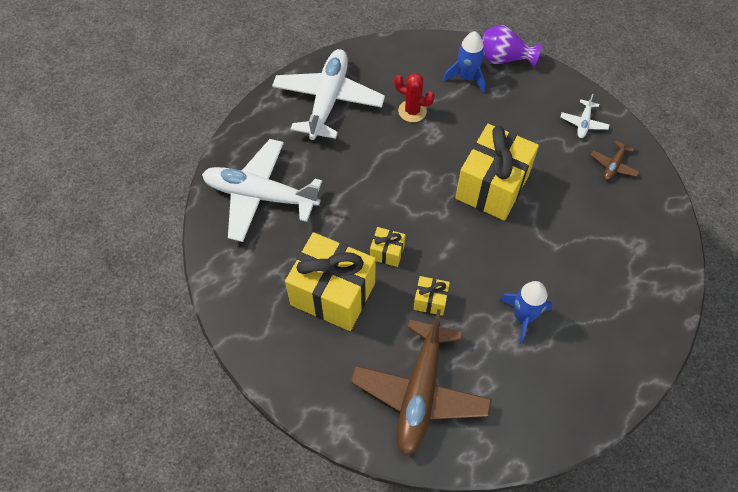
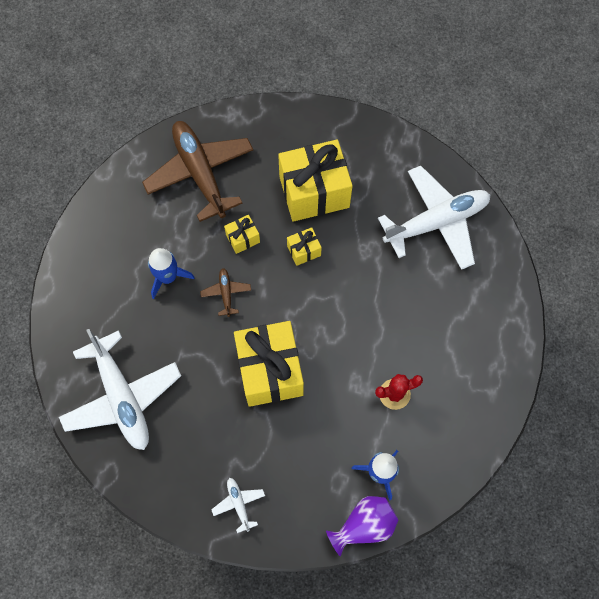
camera: 140 degrees right, 10 degrees up
white plane [272,49,385,140] -> white plane moved to [59,329,181,450]
brown plane [591,137,639,180] -> brown plane moved to [200,268,251,317]

